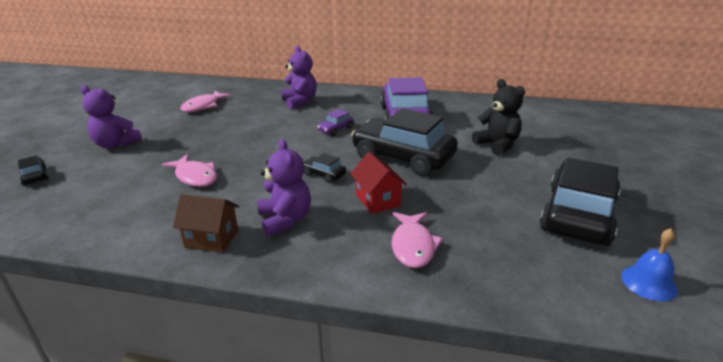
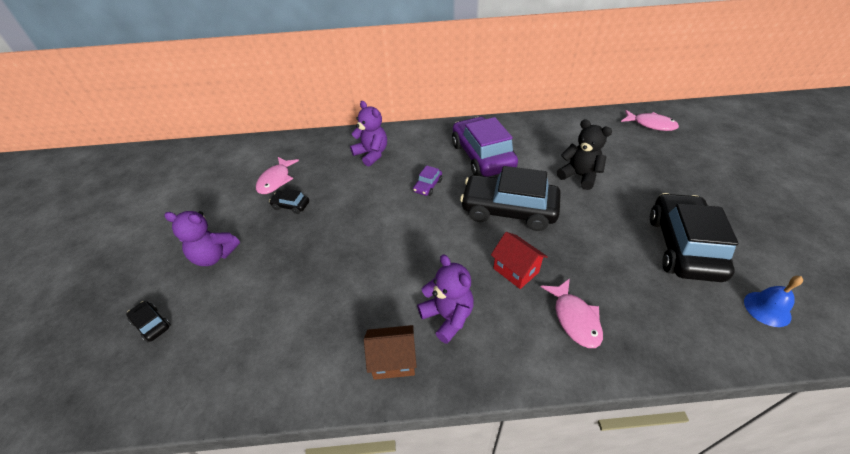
camera: 15 degrees left, 15 degrees up
pink fish [161,154,217,187] -> pink fish moved to [621,110,679,131]
black car [304,153,346,183] -> black car moved to [269,188,309,214]

